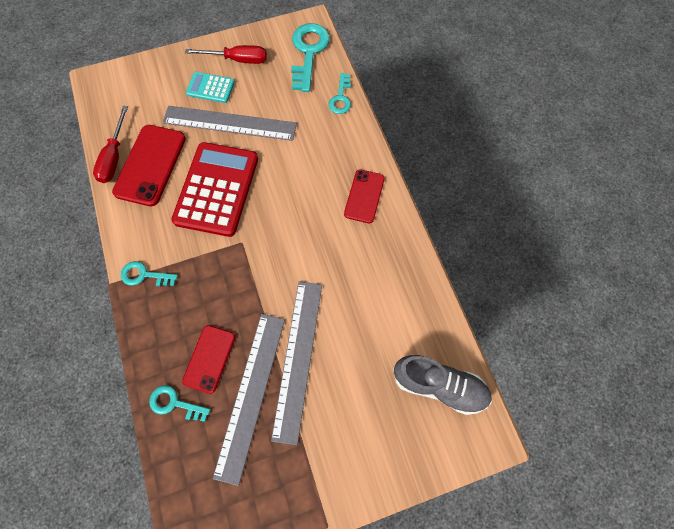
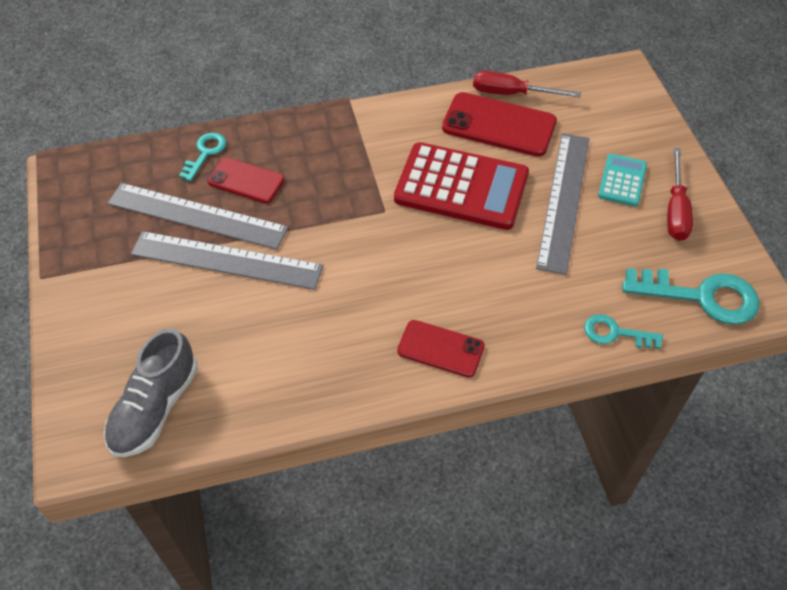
camera: 95 degrees right, 15 degrees down
turquoise key [121,261,178,286] -> none

